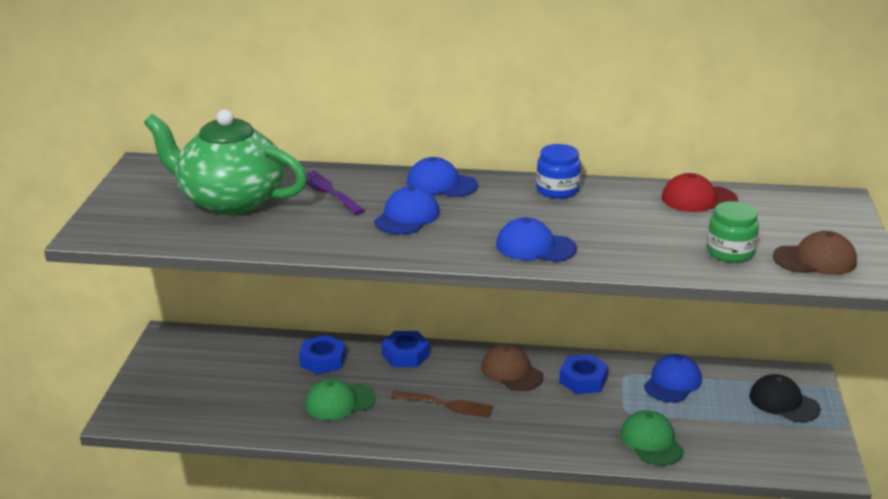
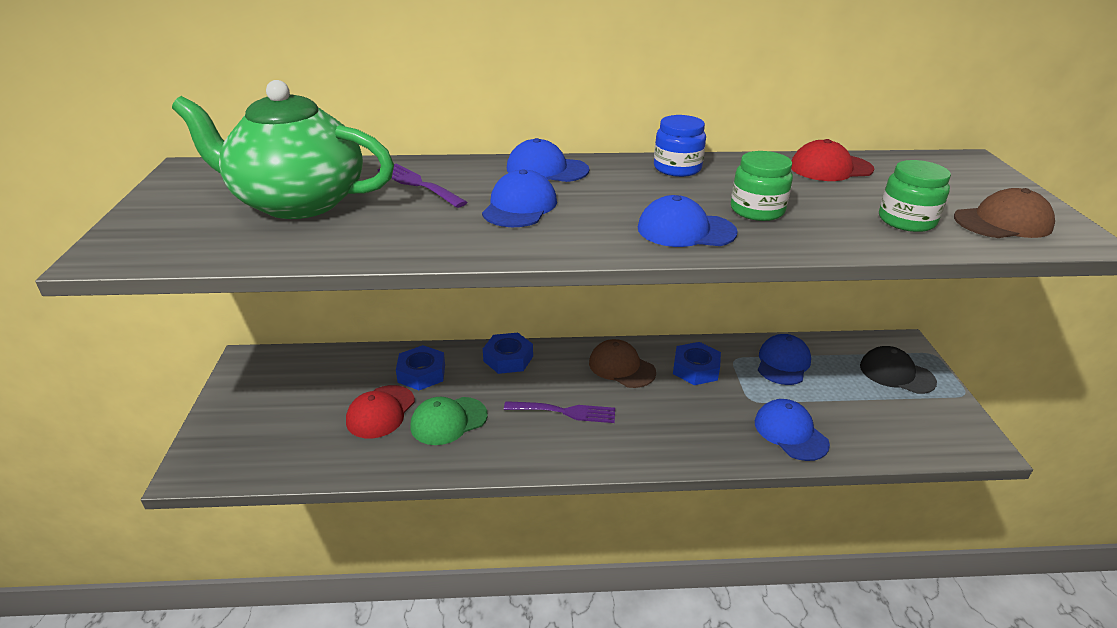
camera: 10 degrees left, 5 degrees up
brown fork [391,391,494,418] -> purple fork [504,401,615,423]
green cap [620,410,684,466] -> blue cap [755,399,830,461]
none -> red cap [346,385,415,438]
none -> green jar [731,151,793,221]

